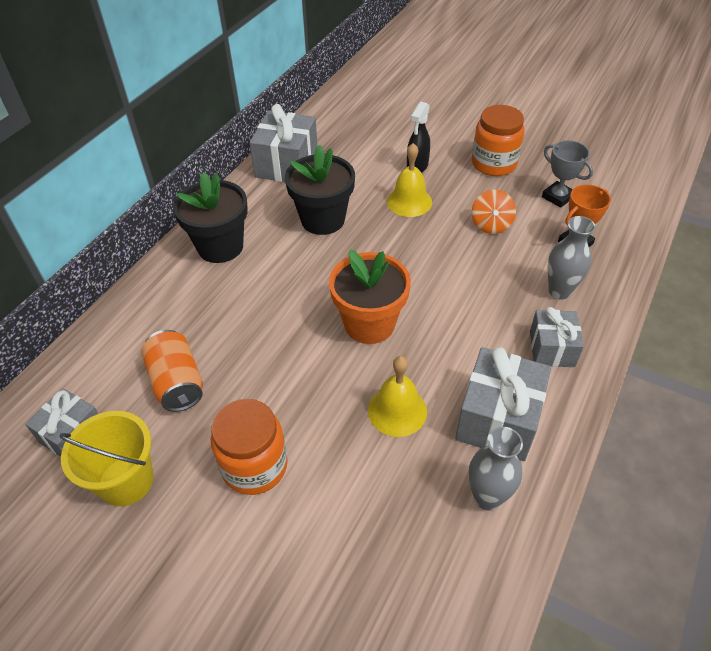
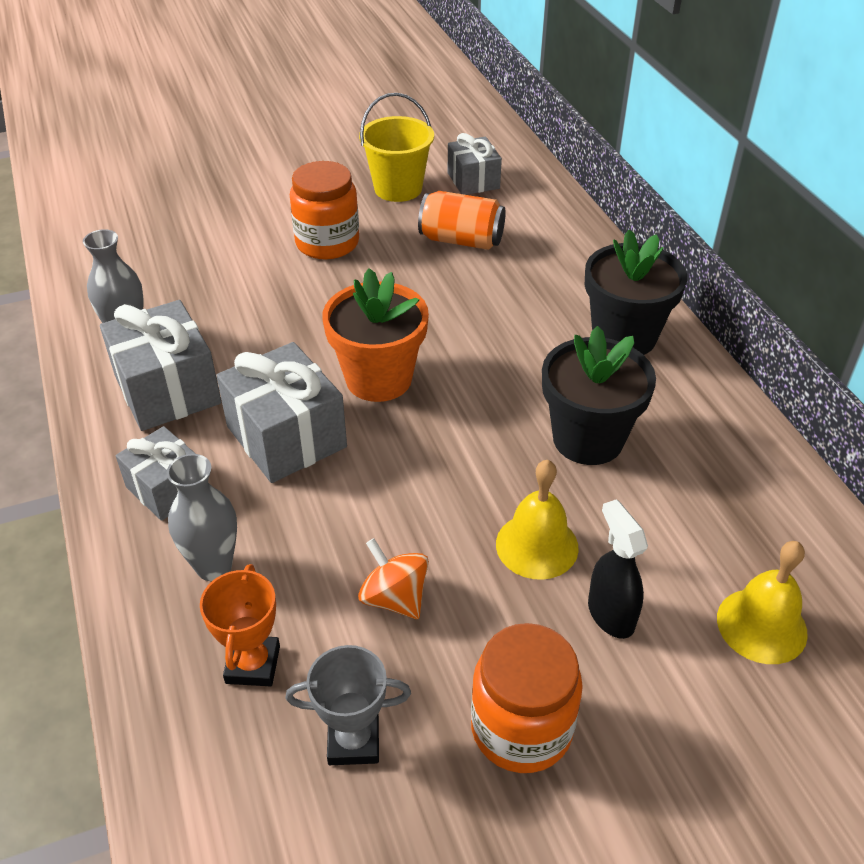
camera: 130 degrees right, 5 degrees down
grey gift [250,104,318,182] -> grey gift moved to [216,342,347,483]
yellow bell [368,356,427,437] -> yellow bell moved to [717,541,808,664]

